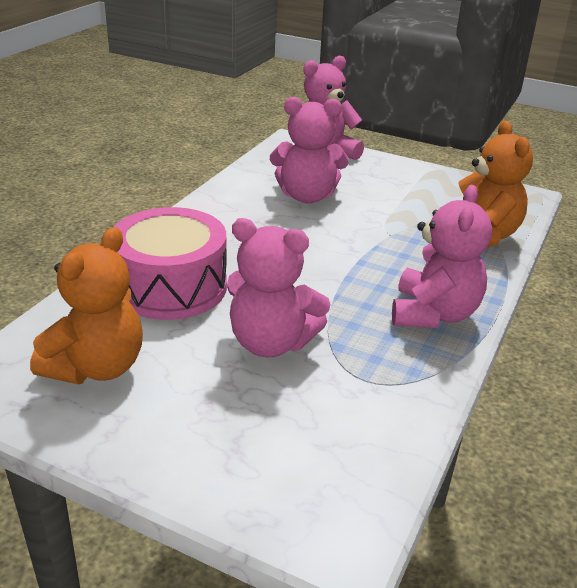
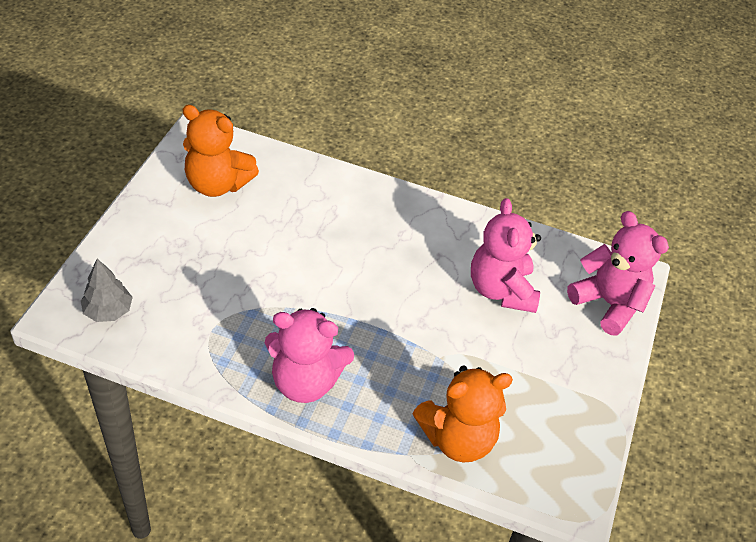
camera: 80 degrees right, 15 degrees up
pink drum [114,207,227,320] -> none
pink teddy bear [227,218,331,357] -> none
none -> grey tree [81,259,133,322]

